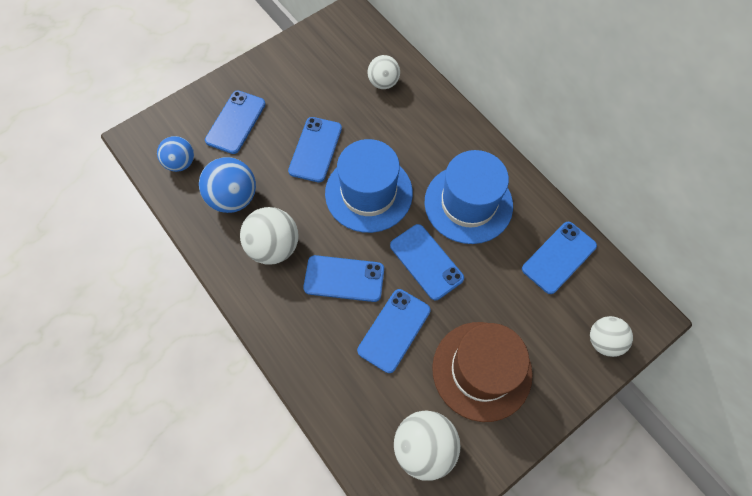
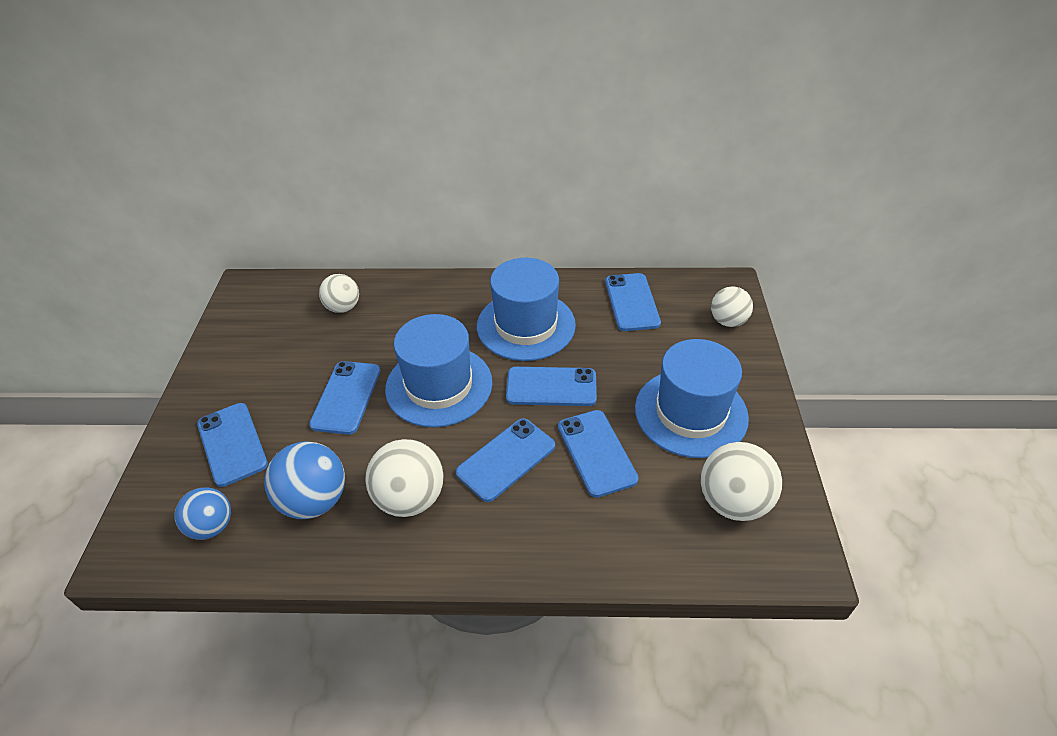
camera: 50 degrees left, 20 degrees down
blue phone [288,117,342,182] -> blue phone turned 45 degrees clockwise [309,361,381,435]
brown hat [432,322,533,422] -> blue hat [635,339,749,458]

